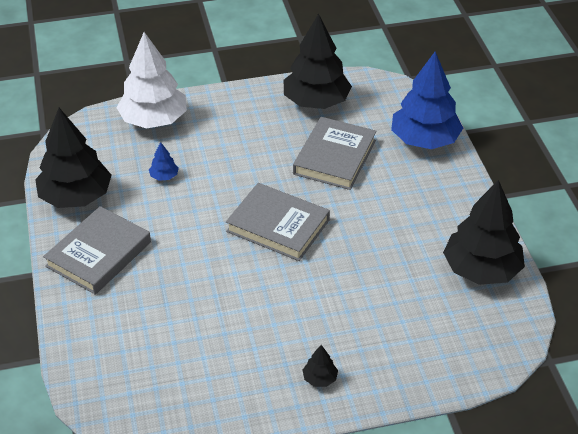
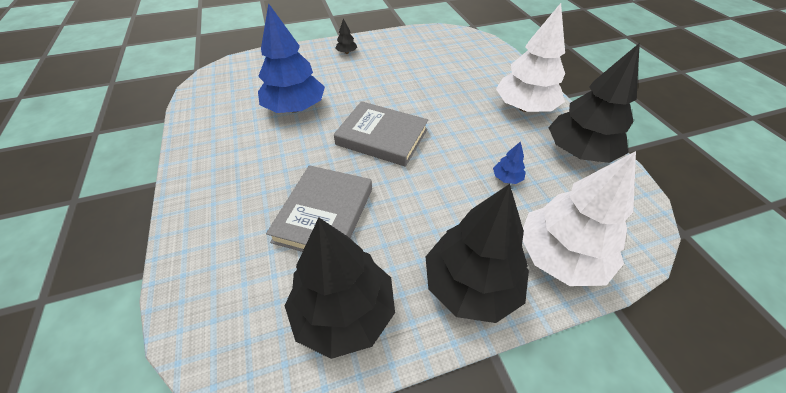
camera: 175 degrees right, 5 degrees up
grey book [43,206,151,295] -> white tree [496,3,565,112]
blue tree [391,52,463,149] -> blue tree moved to [258,3,325,113]
black tree [443,180,525,285] -> black tree moved to [426,184,529,323]

